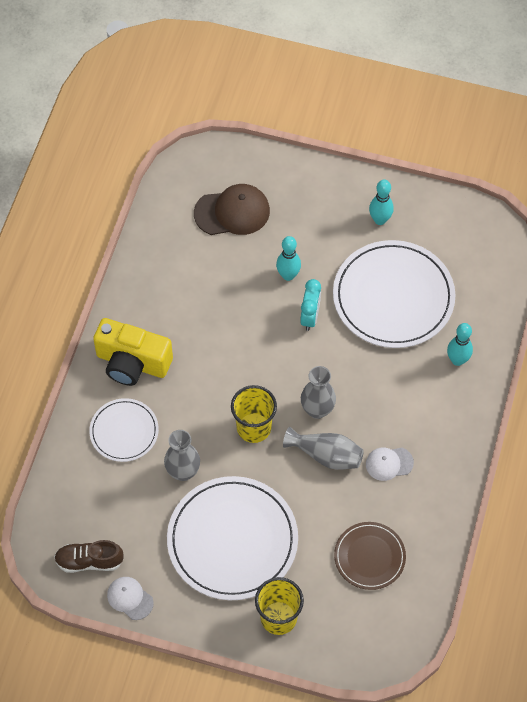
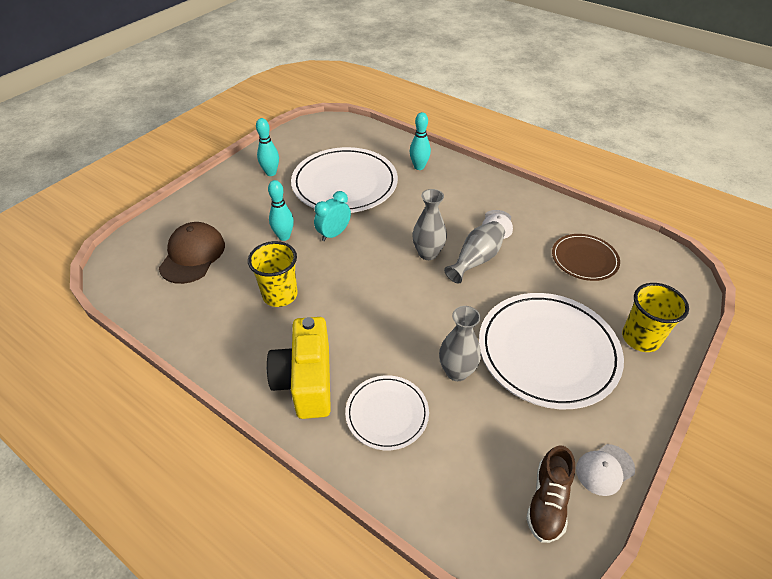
camera: 70 degrees left, 15 degrees down
yellow camera [93,318,173,386] -> yellow camera turned 135 degrees clockwise [267,317,331,419]
yellow cup [231,385,277,443] -> yellow cup moved to [248,241,298,307]
turquoise clock [300,279,321,331] -> turquoise clock turned 75 degrees counterclockwise [314,191,351,241]

